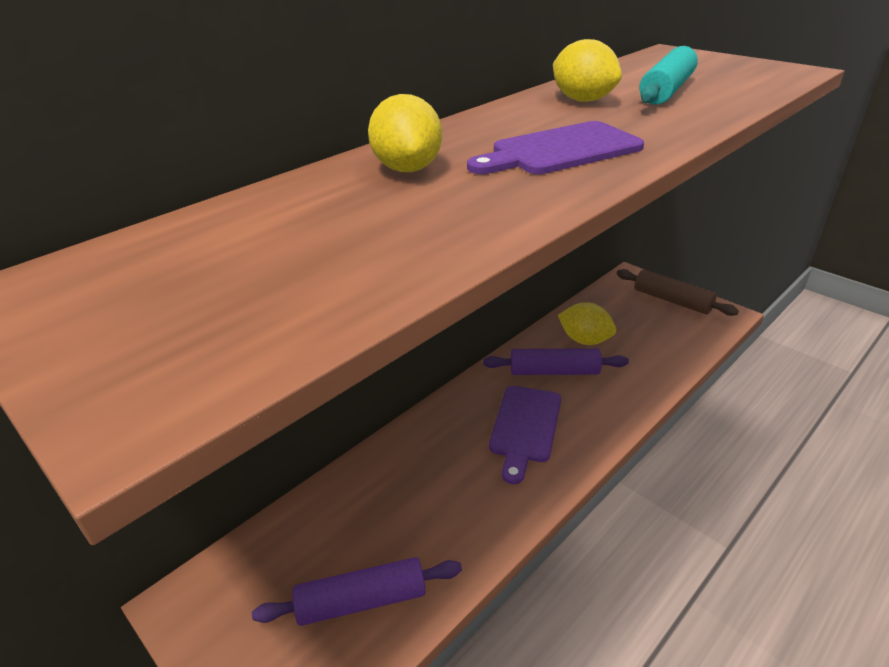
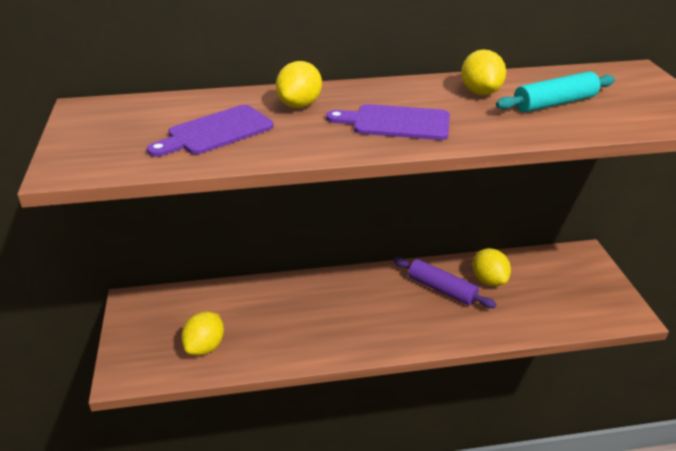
camera: 35 degrees right, 0 degrees up
purple rolling pin [252,557,462,626] -> yellow lemon [181,312,224,355]
purple cutting board [489,386,561,484] -> purple cutting board moved to [147,105,274,157]
brown rolling pin [617,269,739,316] -> none

